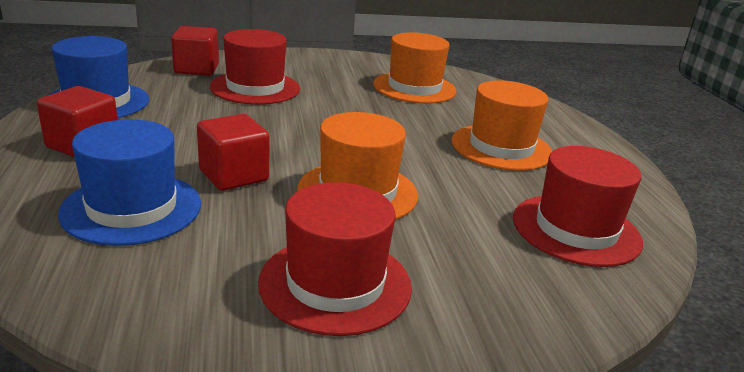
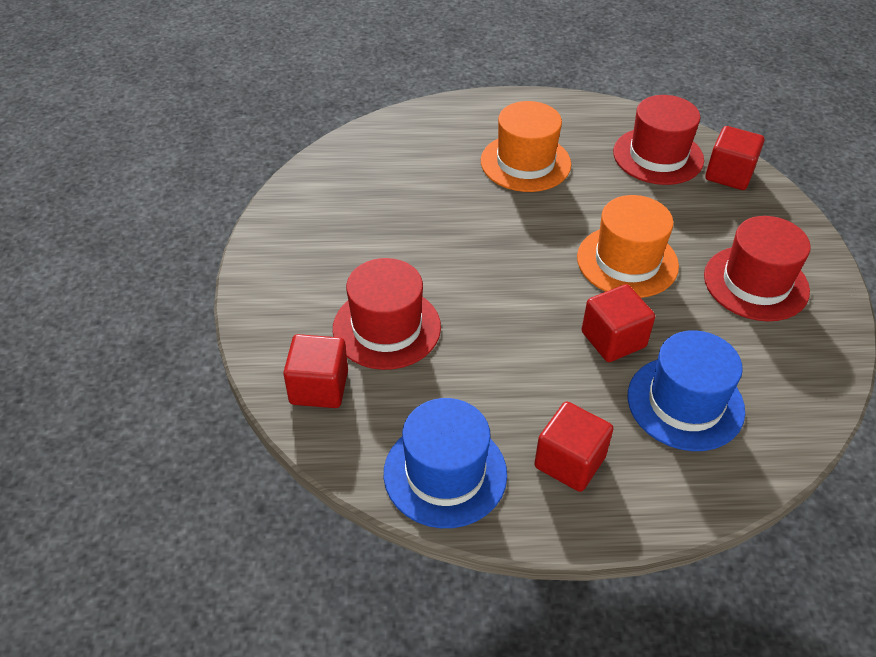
camera: 80 degrees left, 20 degrees up
orange hat [373,32,457,103] -> none
none -> red cube [705,126,765,190]

